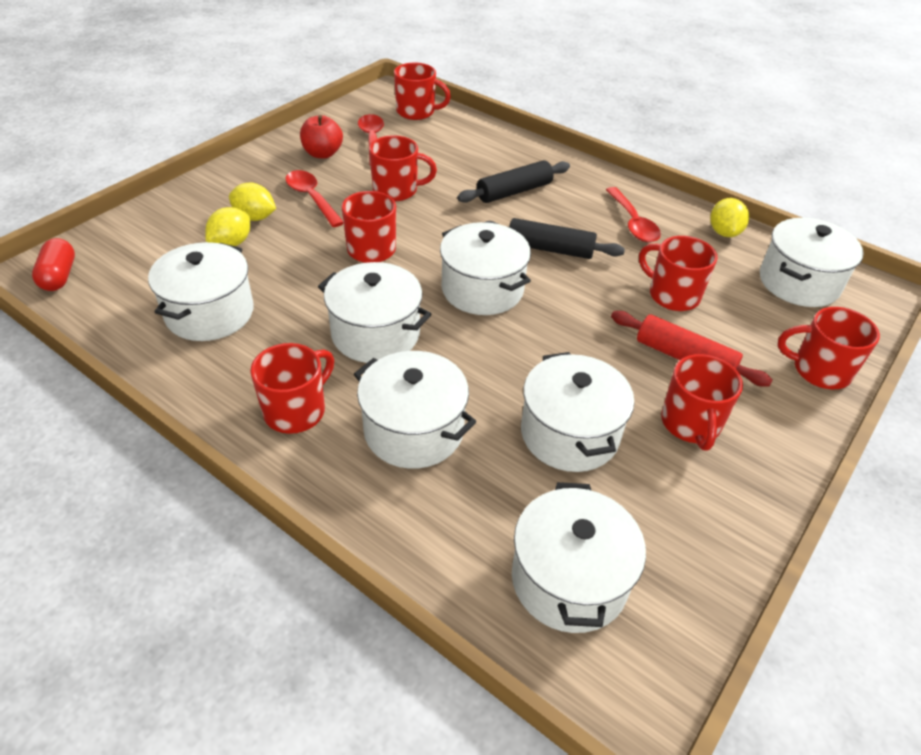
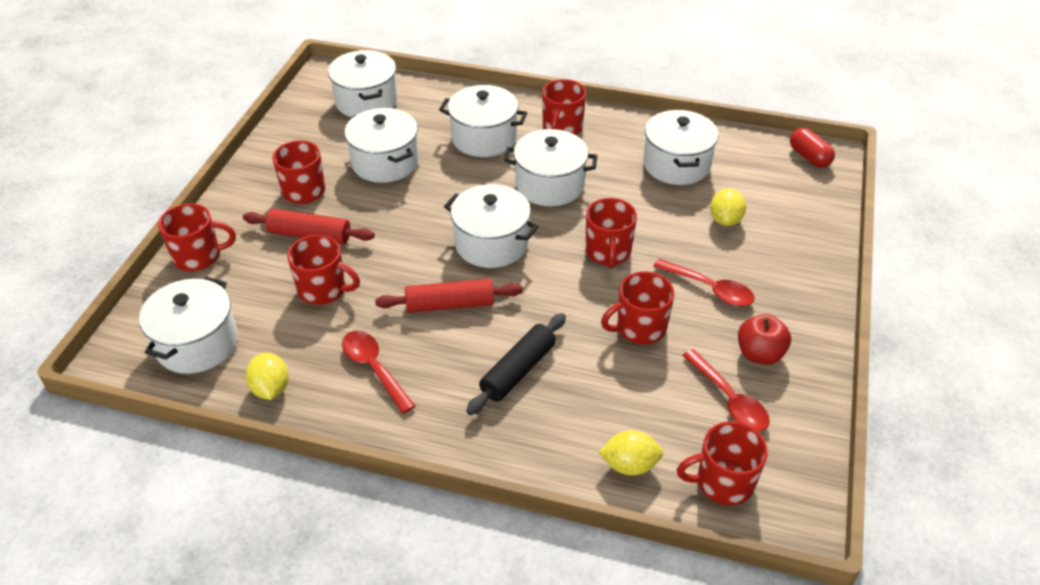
camera: 160 degrees right, 0 degrees up
yellow lemon [229,183,276,221] -> yellow lemon moved to [598,430,663,476]
black rolling pin [485,218,625,259] -> red rolling pin [375,279,523,313]

